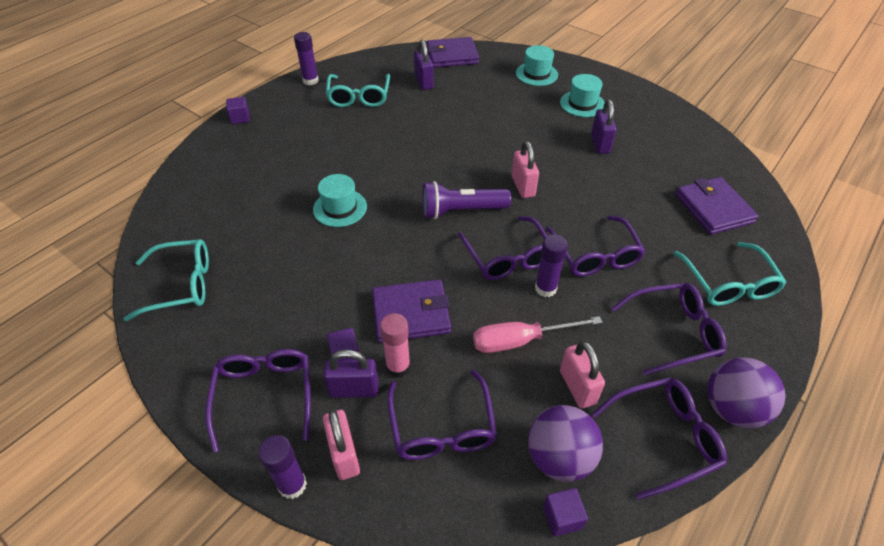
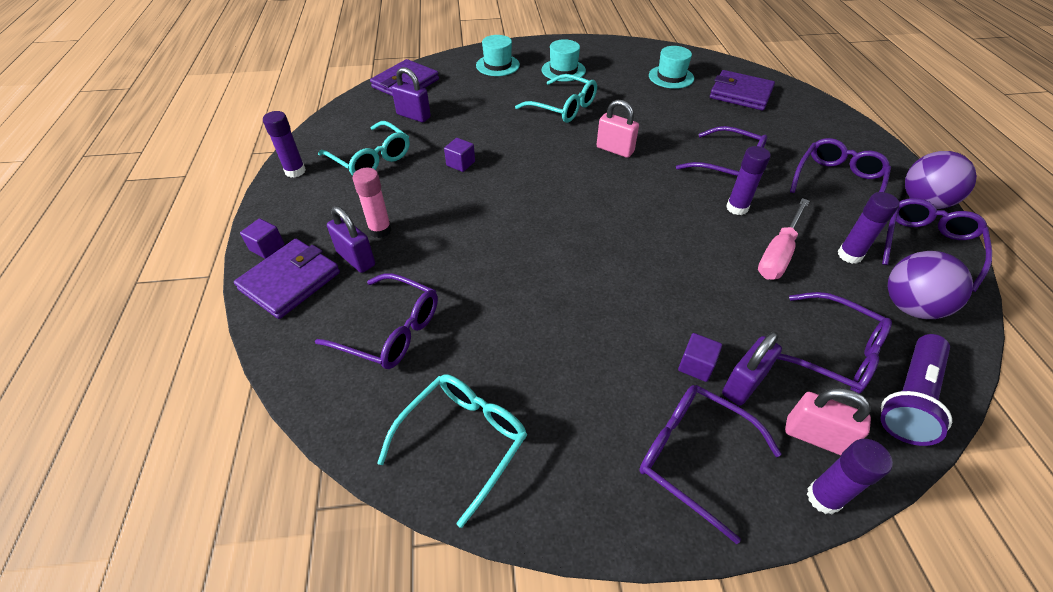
camera: 45 degrees left, 0 degrees up
turquoise hat [313,174,367,227] -> turquoise hat moved to [649,46,694,89]
purple wallet [372,279,451,343] -> purple wallet moved to [234,239,340,319]
pink glue stick [380,313,411,378] -> pink glue stick moved to [352,168,392,238]
purple flashlight [422,181,511,219] -> purple flashlight moved to [880,334,952,446]
purple glasses [458,216,547,280] -> purple glasses moved to [315,273,438,369]
purple cube [543,488,588,536] -> purple cube moved to [444,138,475,172]
pink padlock [560,341,605,409] -> purple glue stick [838,192,899,264]
purple padlock [591,100,617,154] -> purple padlock moved to [327,206,375,273]
turquoise glasses [673,242,787,306] -> turquoise glasses moved to [515,74,597,123]

